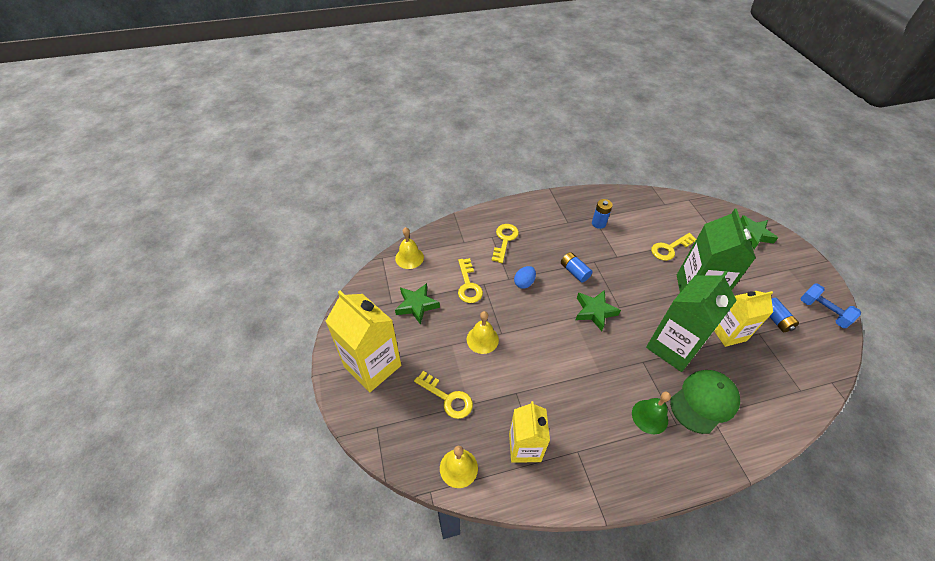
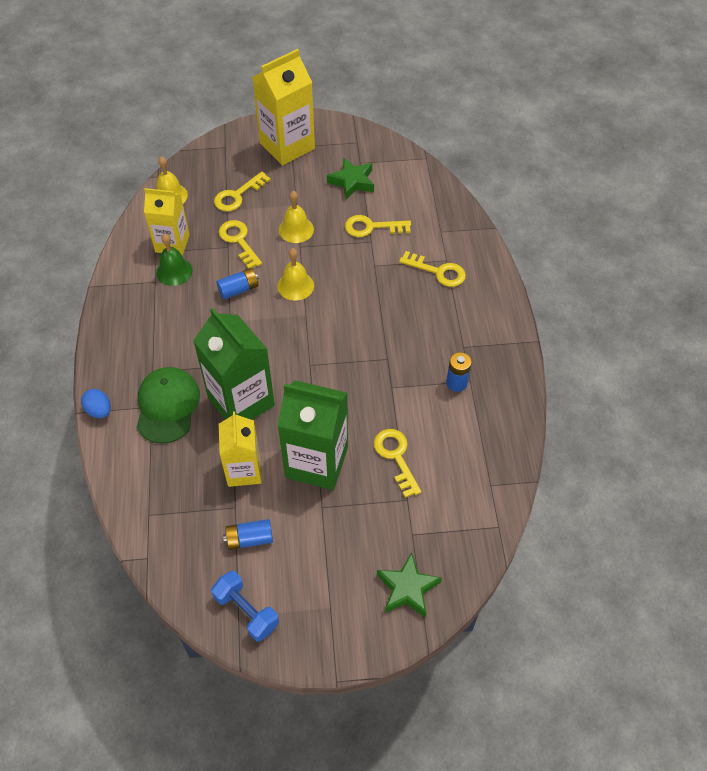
camera: 100 degrees right, 5 degrees up
yellow bell [395,227,424,269] -> yellow bell moved to [277,248,314,301]
blue egg [514,266,536,289] -> blue egg moved to [81,389,111,418]
blue battery [561,252,593,283] -> blue battery moved to [216,268,259,299]
green star [576,290,621,331] -> none
green bell [632,392,671,434] -> green bell moved to [156,234,193,286]
green cap [670,370,740,434] -> green cap turned 150 degrees counterclockwise [136,367,200,444]
blue dumbbell [800,283,861,328] -> blue dumbbell turned 75 degrees clockwise [211,571,279,642]
none -> yellow key [219,220,262,269]

